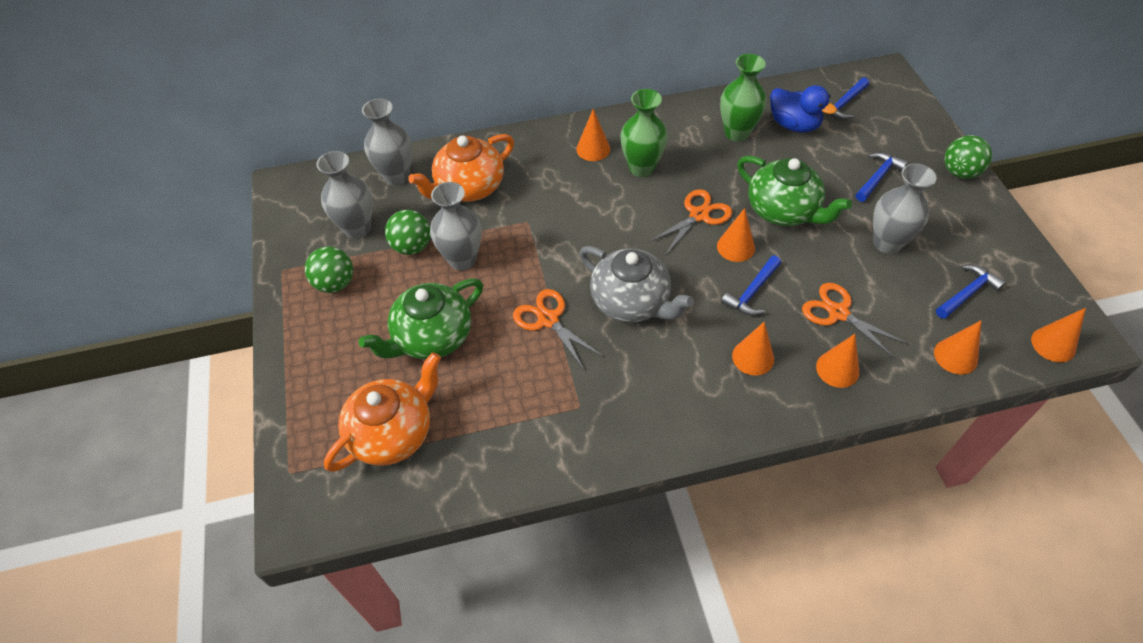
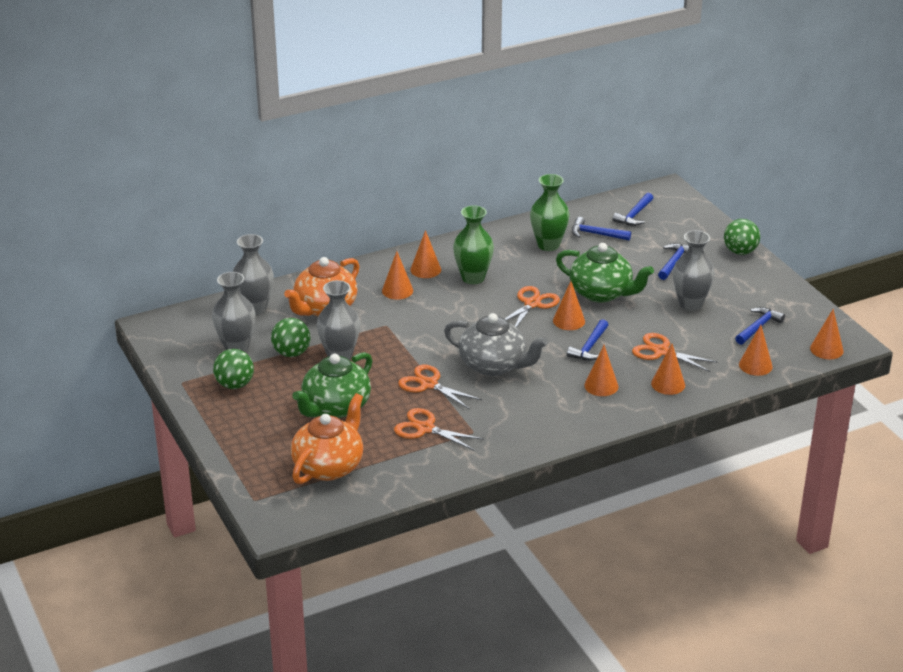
camera: 15 degrees left, 20 degrees down
blue duck [770,85,837,133] -> blue hammer [572,217,631,241]
none -> orange cone [382,251,413,300]
none -> orange scissors [394,408,484,450]

